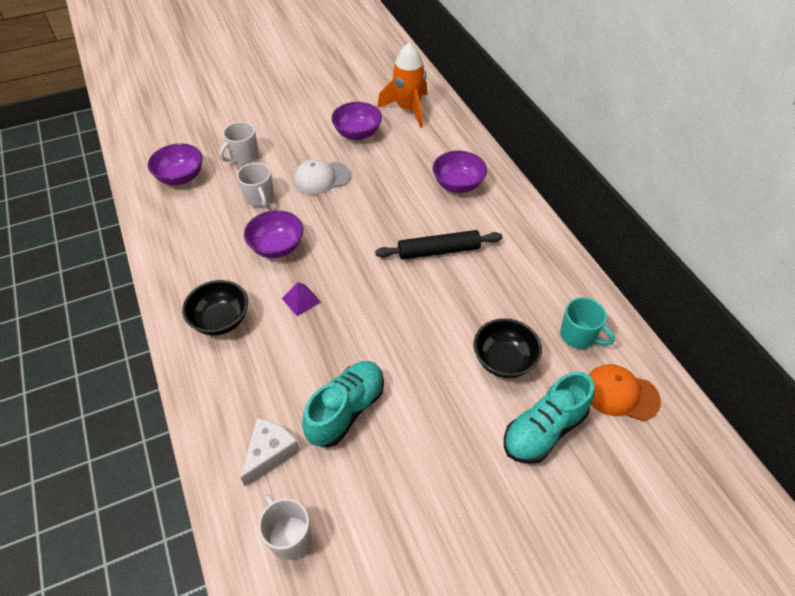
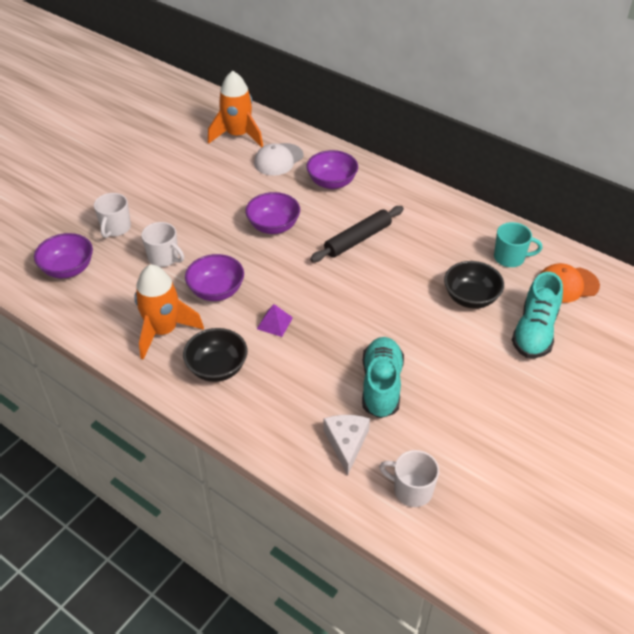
camera: 30 degrees left, 5 degrees down
white cap [294,159,351,195] -> white cap moved to [254,143,304,176]
purple bowl [331,102,382,140] -> purple bowl moved to [246,192,300,234]
none -> orange rocket [134,265,204,360]

